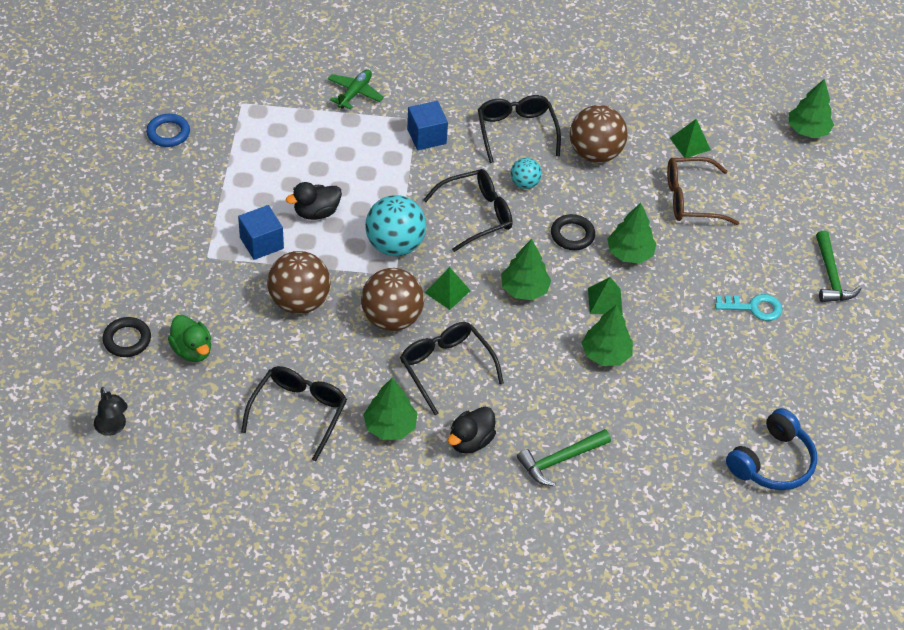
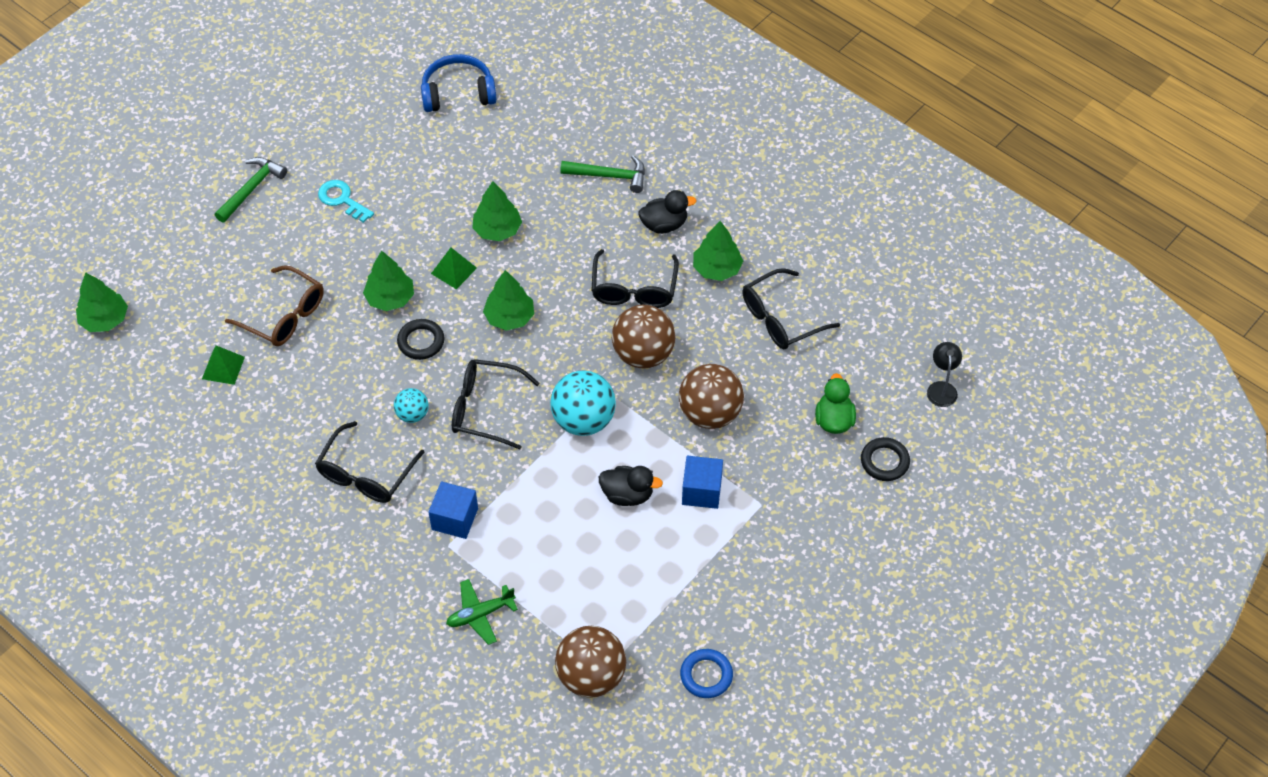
camera: 140 degrees left, 5 degrees up
green pyramid [425,267,471,310] -> none
brown ball [570,105,628,163] -> brown ball moved to [555,626,626,698]

